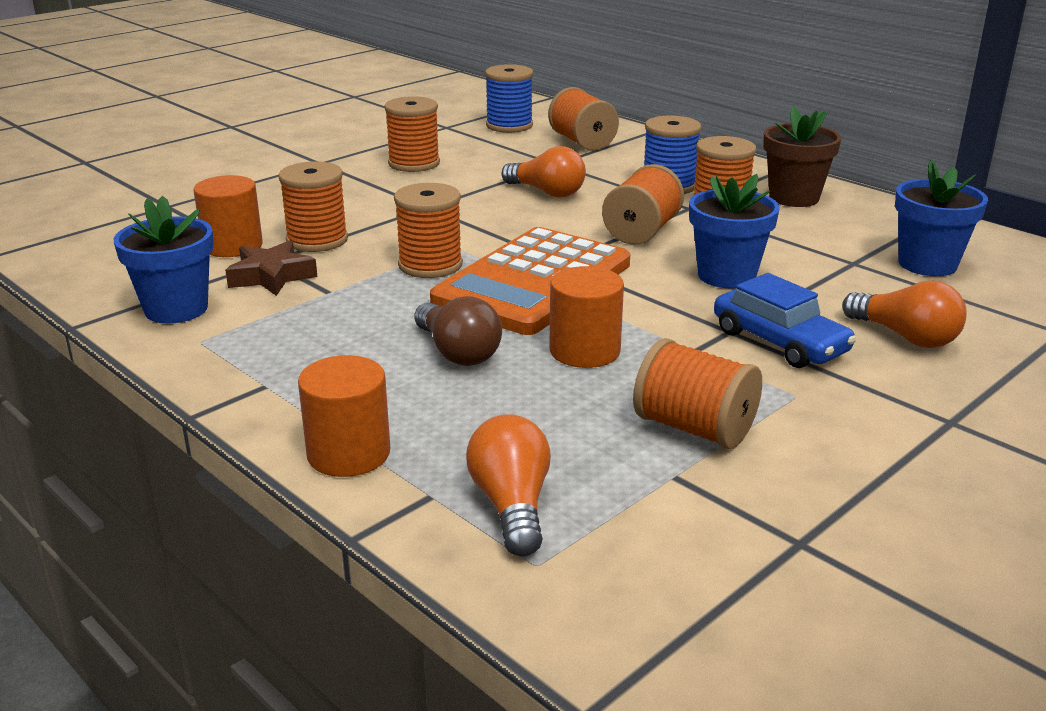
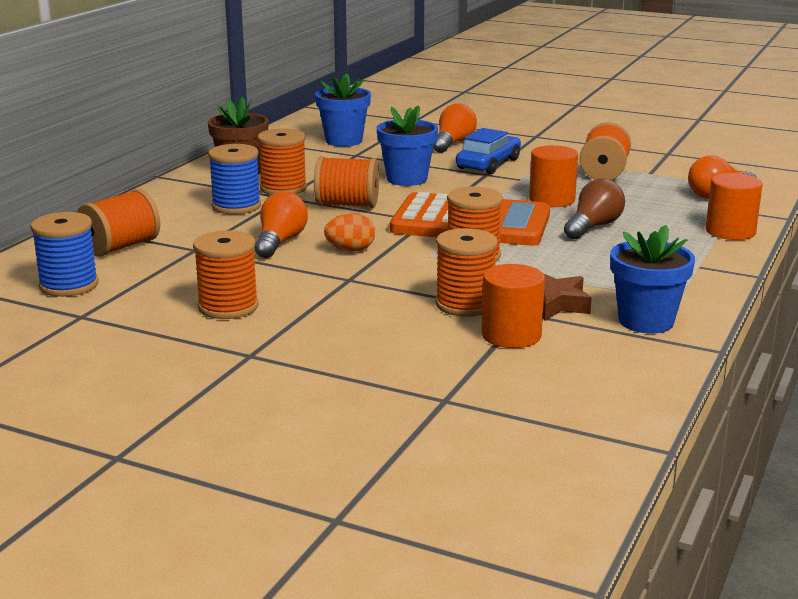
camera: 110 degrees left, 5 degrees down
none -> orange egg [324,213,375,251]

